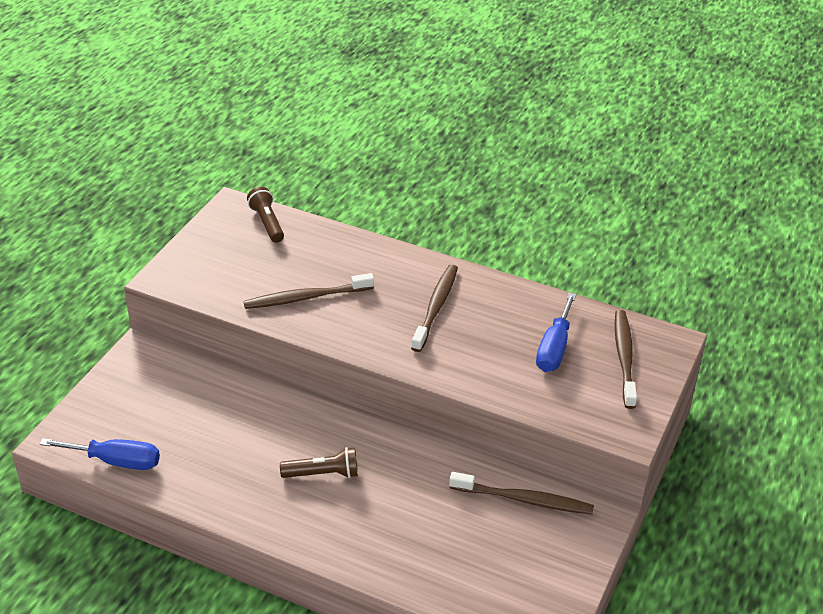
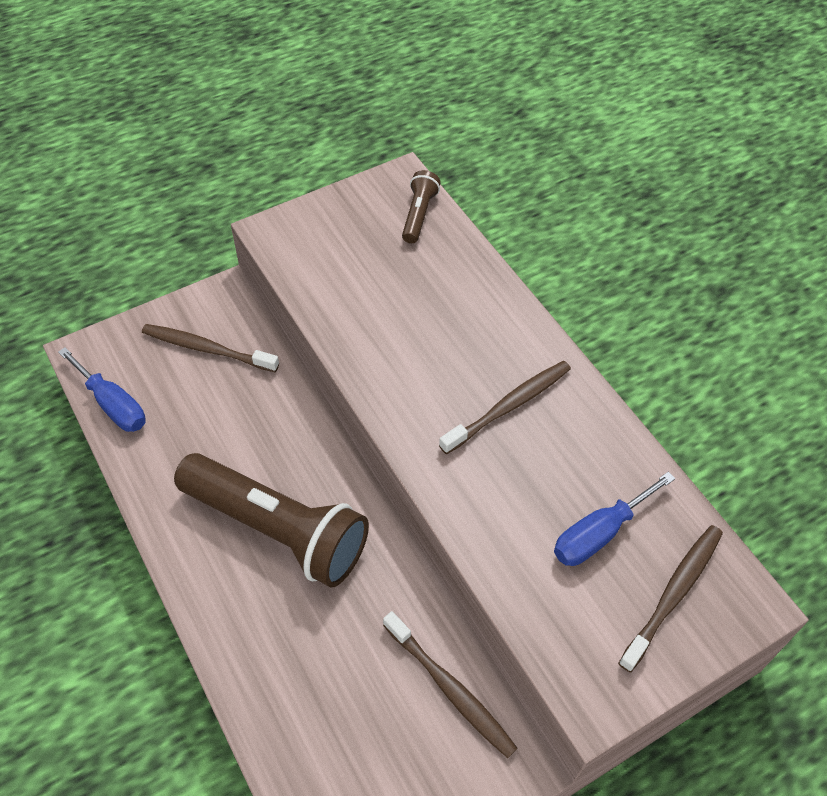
camera: 35 degrees right, 15 degrees up
brown toothbrush [243,273,374,309] -> brown toothbrush moved to [142,324,279,372]
brown flashlight [280,447,358,478] -> brown flashlight [174,453,369,588], size x2.24

